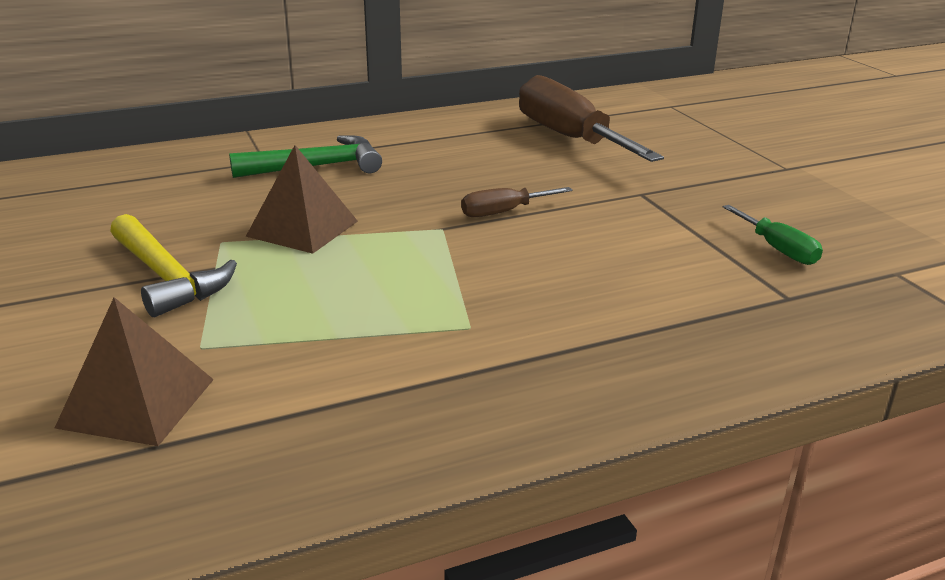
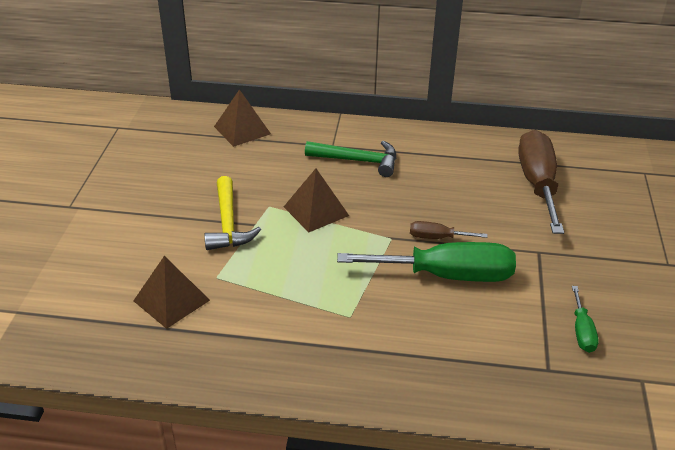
camera: 30 degrees right, 10 degrees up
none -> brown pyramid [214,89,271,147]
none -> green screwdriver [337,242,516,282]

